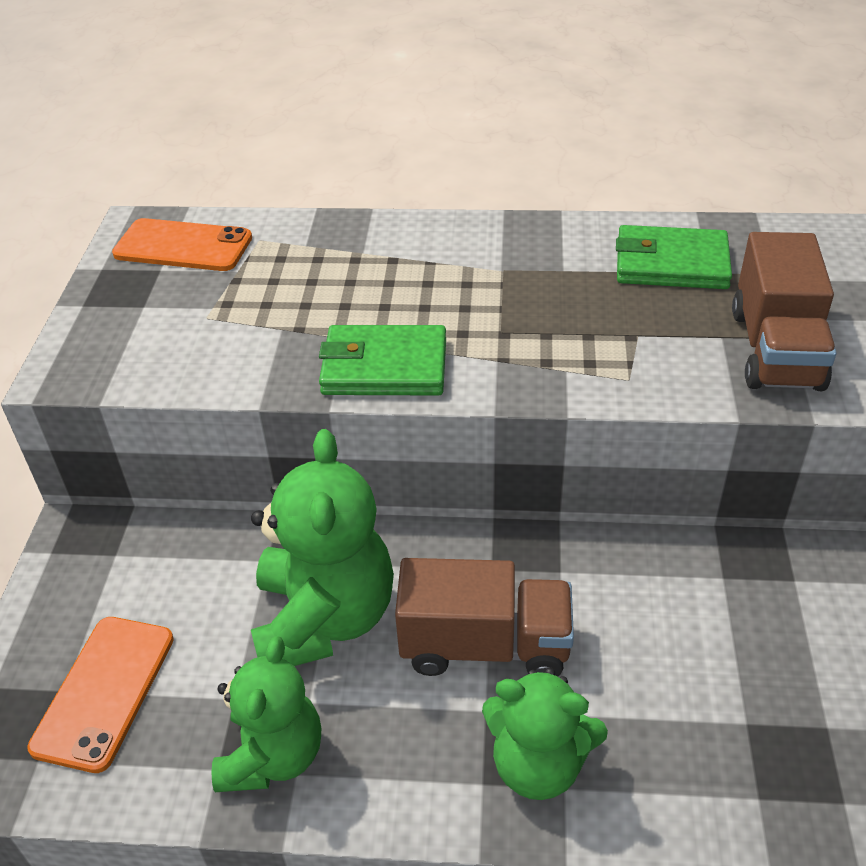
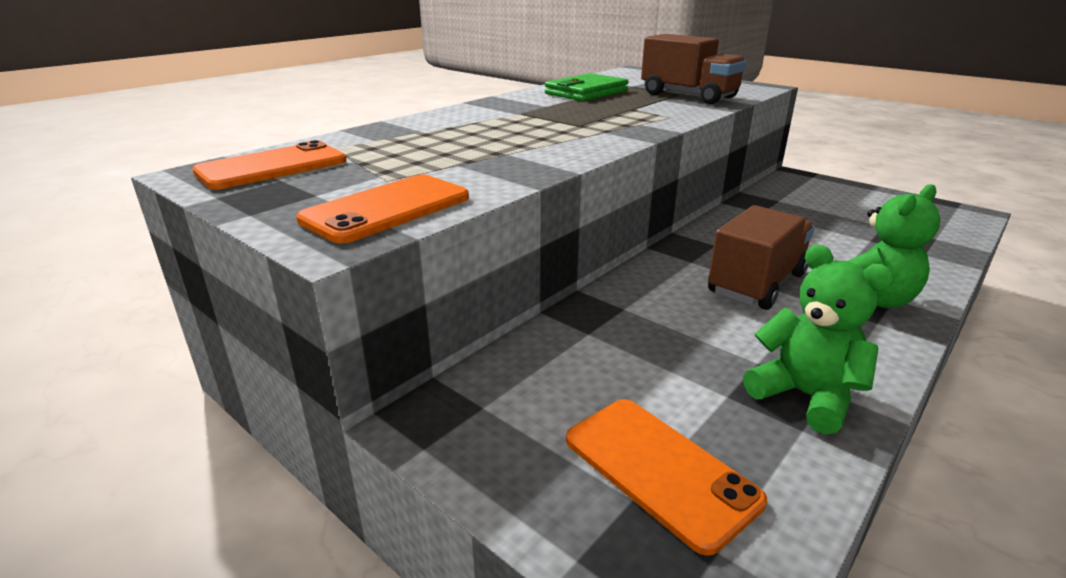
camera: 55 degrees left, 15 degrees down
green teddy bear [251,429,394,666] -> none
green wallet [319,325,446,396] -> none
none -> orange phone [296,174,469,243]

